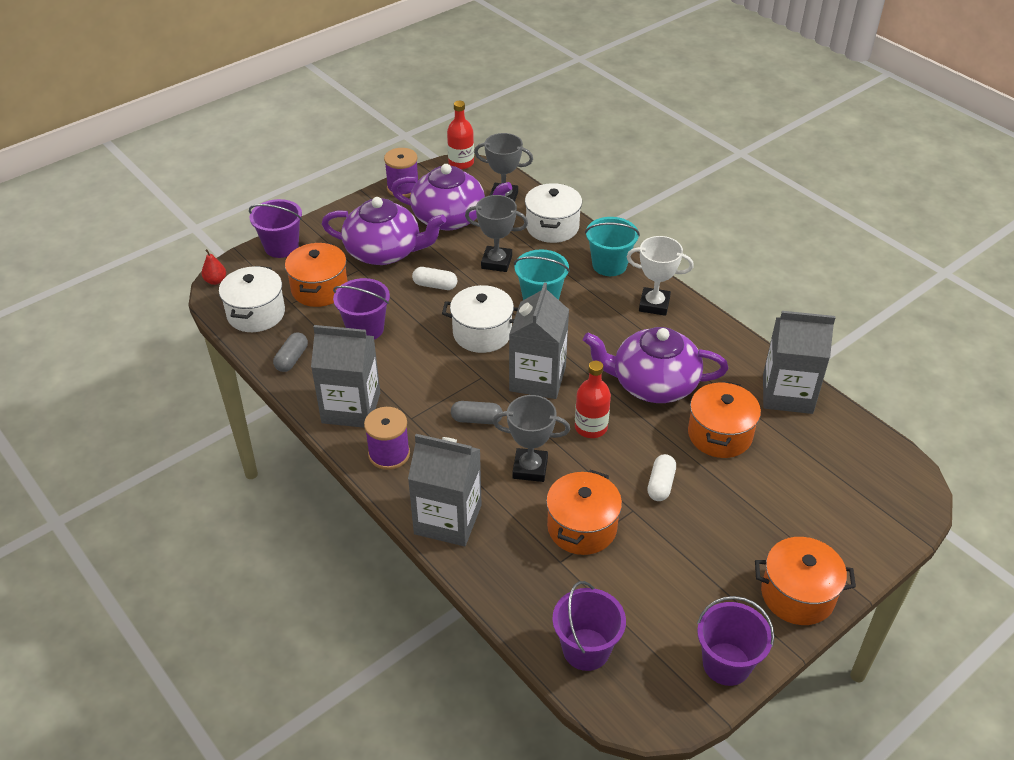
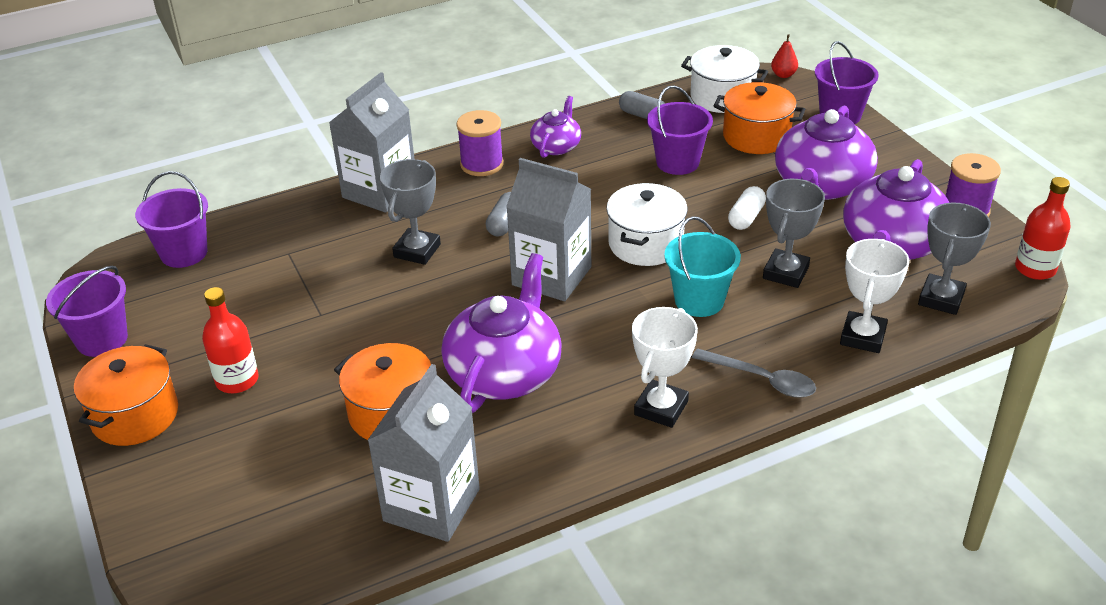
camera: 105 degrees right, 5 degrees down
grey carton [311,325,380,428] -> purple teapot [530,96,581,158]
white pot [525,183,582,243] -> white trophy [840,239,909,353]
orange pot [546,470,622,555] -> none
red bottle [575,361,611,438] -> red bottle moved to [202,287,259,393]
turquoise bucket [585,217,640,276] -> grey spoon [692,348,816,398]
white capsule [647,454,676,501] -> none

